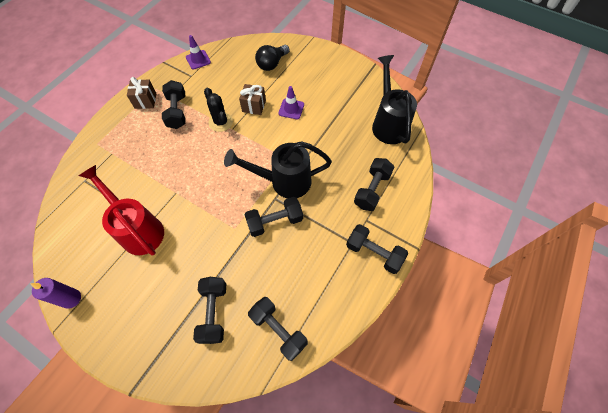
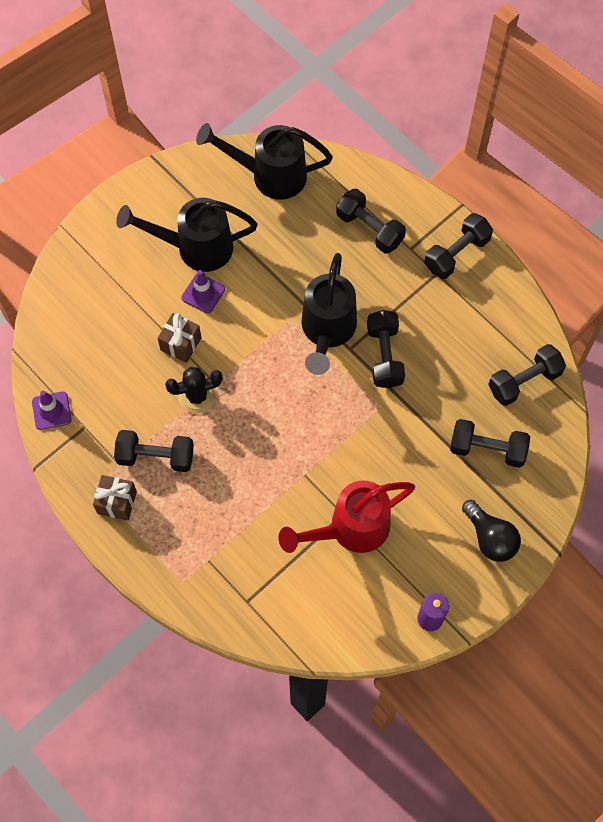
camera: 75 degrees left, 5 degrees up
black light bulb [255,45,290,71] -> black light bulb moved to [462,500,521,562]
none -> black watering can [116,198,257,272]

